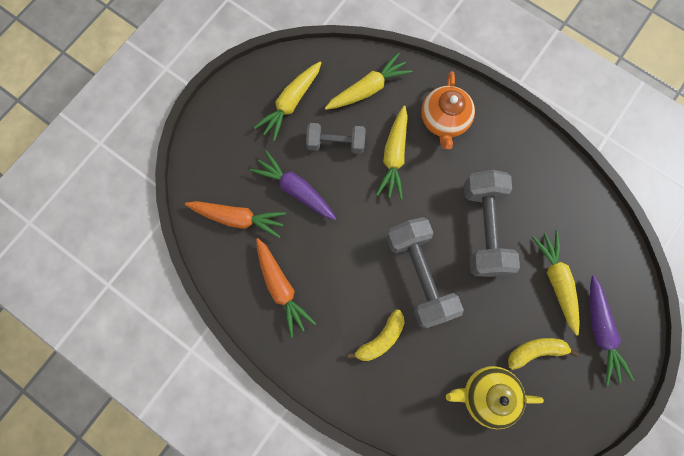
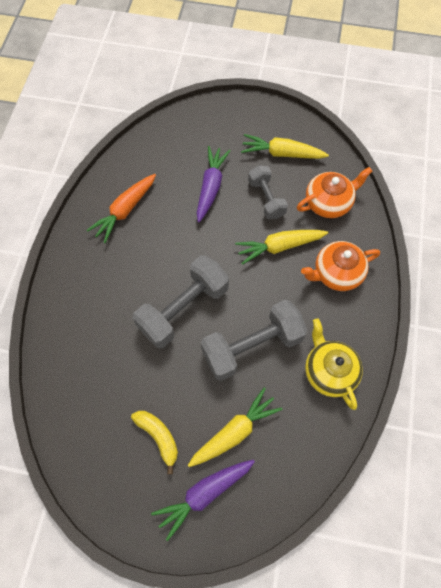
camera: 65 degrees right, 10 degrees down
orange carrot [185,201,286,238] -> none
yellow carrot [325,52,413,110] -> orange teapot [297,167,372,218]
yellow banana [347,310,404,361] -> none
yellow teapot [446,366,544,429] -> yellow teapot moved to [305,318,363,410]

